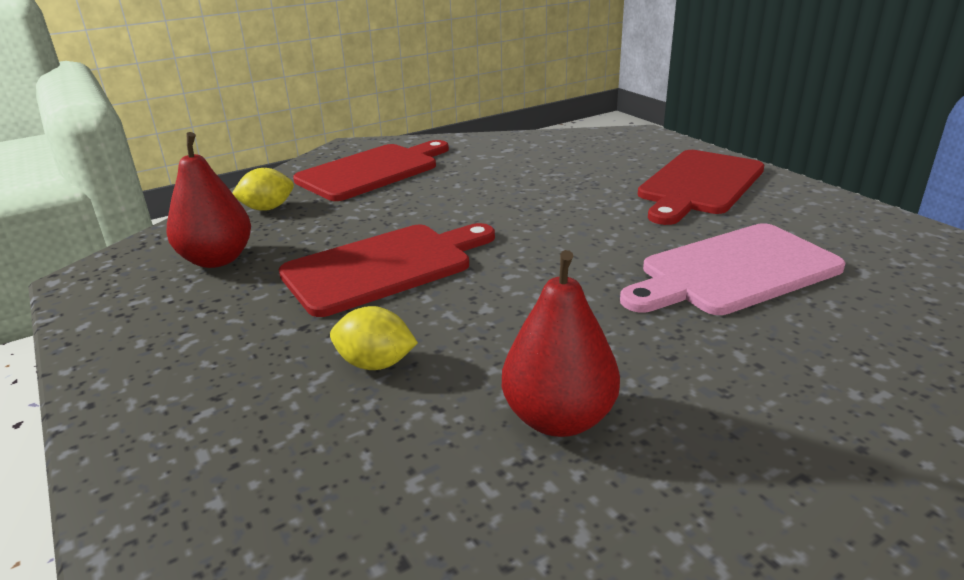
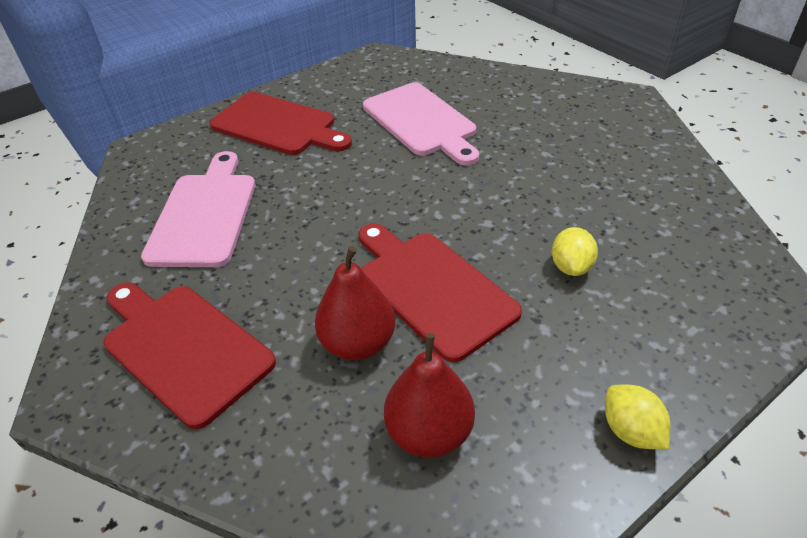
camera: 95 degrees left, 15 degrees up
yellow lemon [232,168,294,211] -> yellow lemon moved to [605,384,671,450]
red pear [502,250,620,437] -> red pear moved to [315,246,395,360]
none -> pink cutting board [141,151,255,267]

